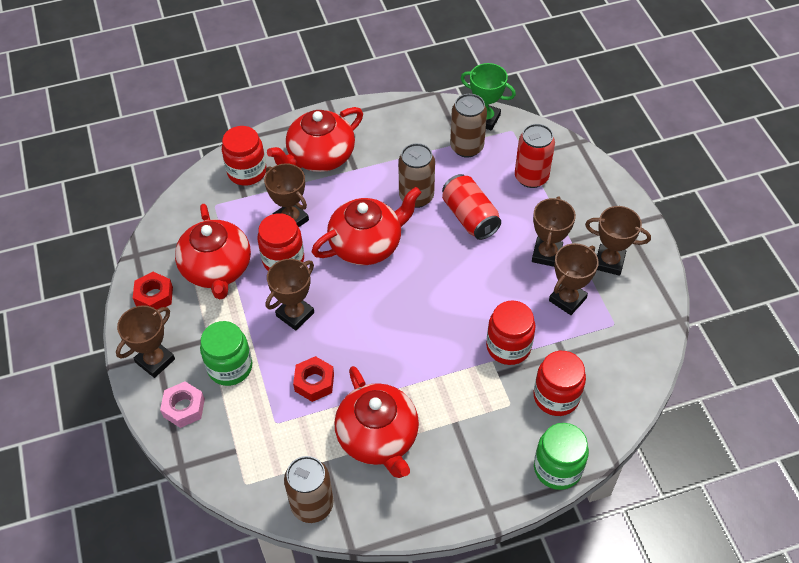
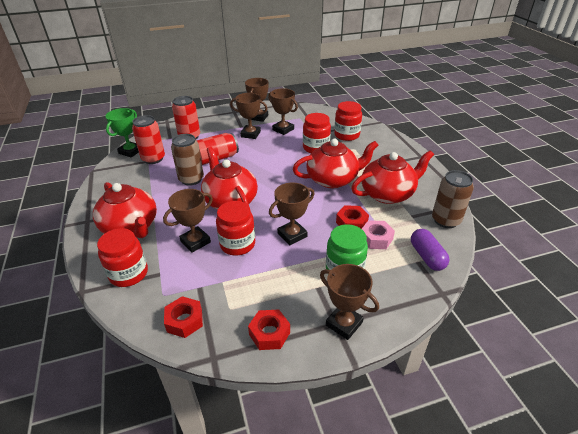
camera: 90 degrees left, 15 degrees down
pink nut [160,382,205,428] -> pink nut moved to [362,220,395,249]
red teapot [175,204,251,300] -> red teapot moved to [293,139,378,188]
brown trophy [266,259,314,330] -> brown trophy turned 75 degrees counterclockwise [269,182,314,245]
brown can [450,94,487,158] -> red can [132,115,165,164]
green jar [534,423,589,490] -> none
none -> red nut [164,296,203,338]
none -> purple capsule [411,229,449,271]

